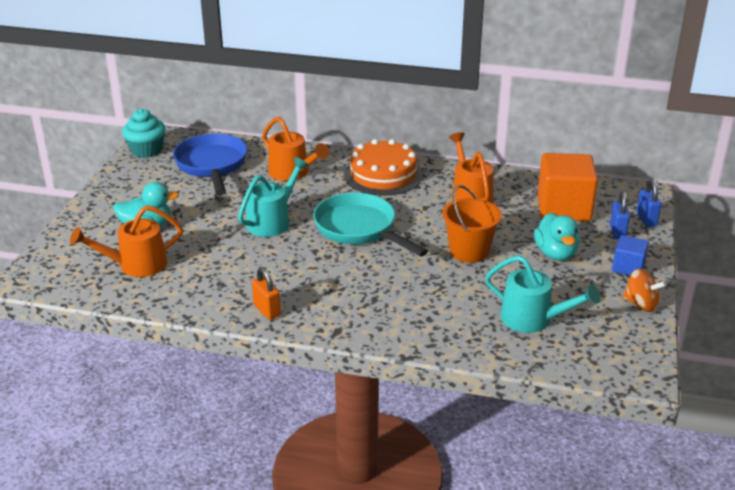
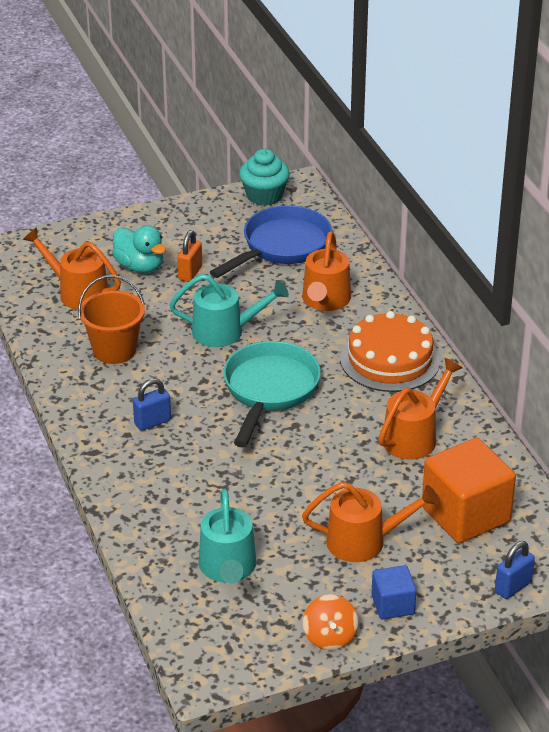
camera: 55 degrees right, 5 degrees up
orange padlock [252,267,281,320] -> orange padlock moved to [177,230,202,282]
orange bucket [442,185,502,263] -> orange bucket moved to [78,275,145,364]
turquoise duck [534,213,580,261] -> orange watering can [302,482,439,562]
blue padlock [610,191,630,239] -> blue padlock moved to [133,378,171,431]

